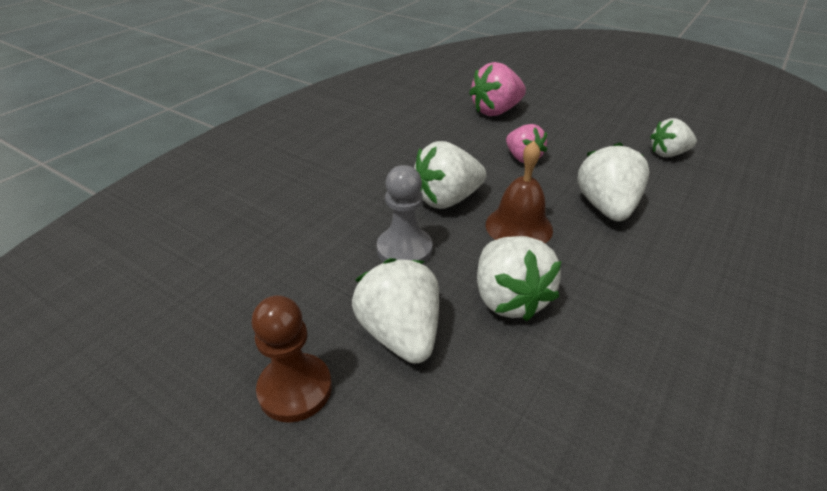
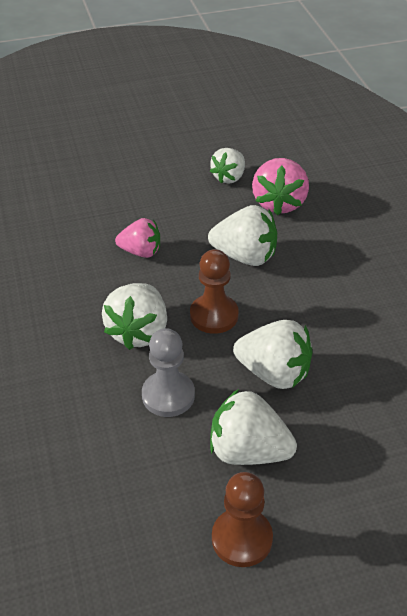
camera: 50 degrees left, 5 degrees up
pink strawberry [469,62,526,116] -> pink strawberry moved to [252,158,309,216]
brown bell [486,141,553,243] -> brown pawn [190,249,239,334]
white strawberry [577,142,650,221] -> white strawberry turned 150 degrees clockwise [208,205,277,266]

